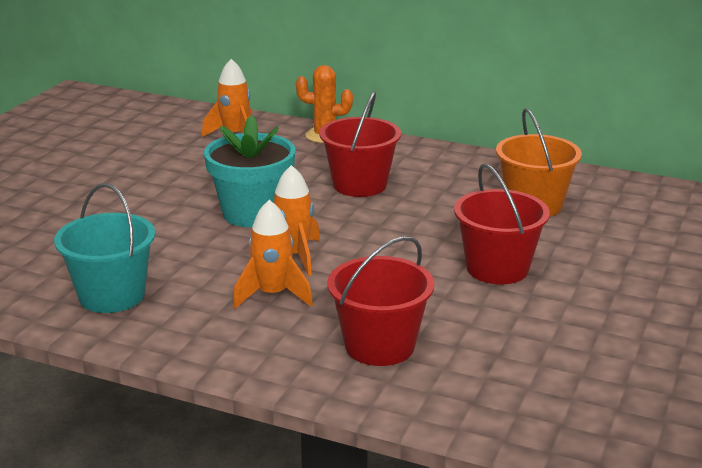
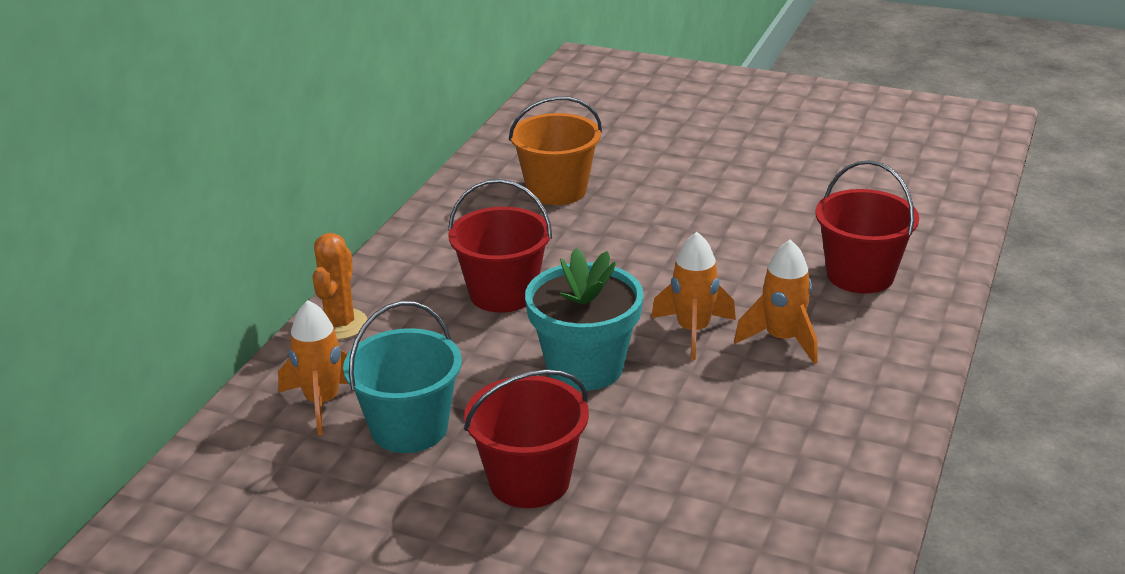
camera: 90 degrees left, 5 degrees up
turquoise bucket [54,183,155,313] -> turquoise bucket moved to [343,301,462,453]
red bucket [454,164,550,284] -> red bucket moved to [464,369,589,508]

